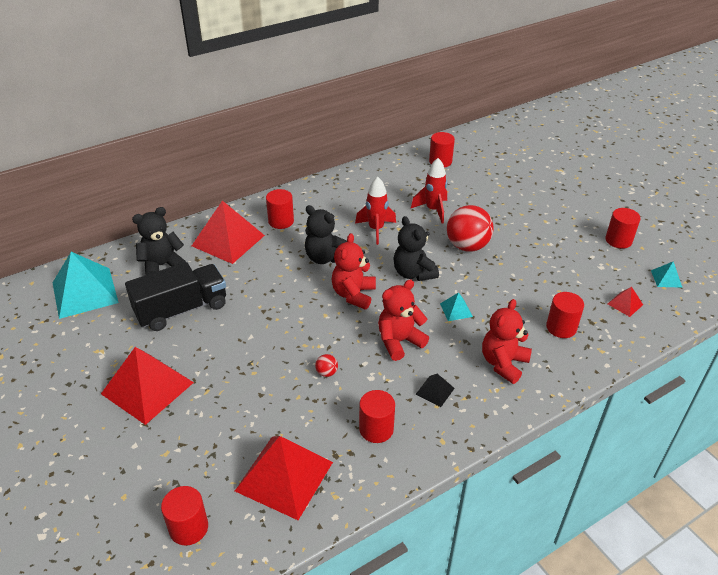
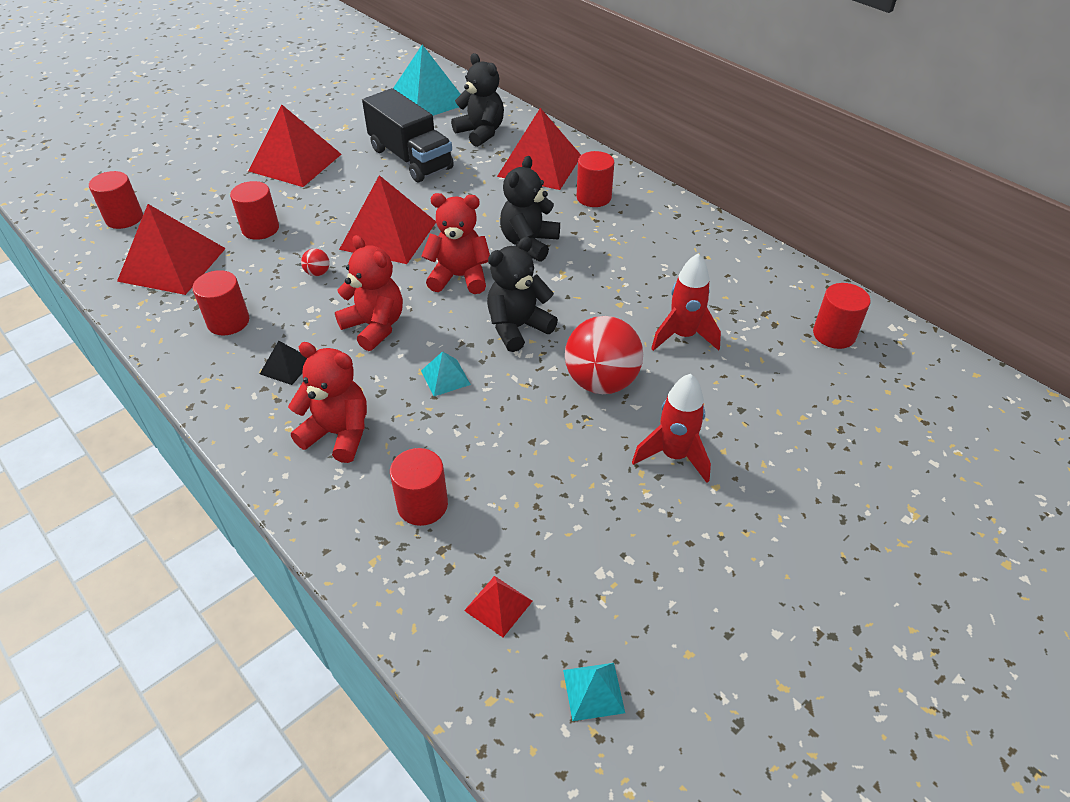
camera: 80 degrees right, 5 degrees up
red rocket [355,177,396,245] -> red rocket moved to [632,374,711,483]
red cylinder [605,208,641,249] -> red cylinder moved to [230,181,279,240]
none -> red pyramid [339,175,436,264]

